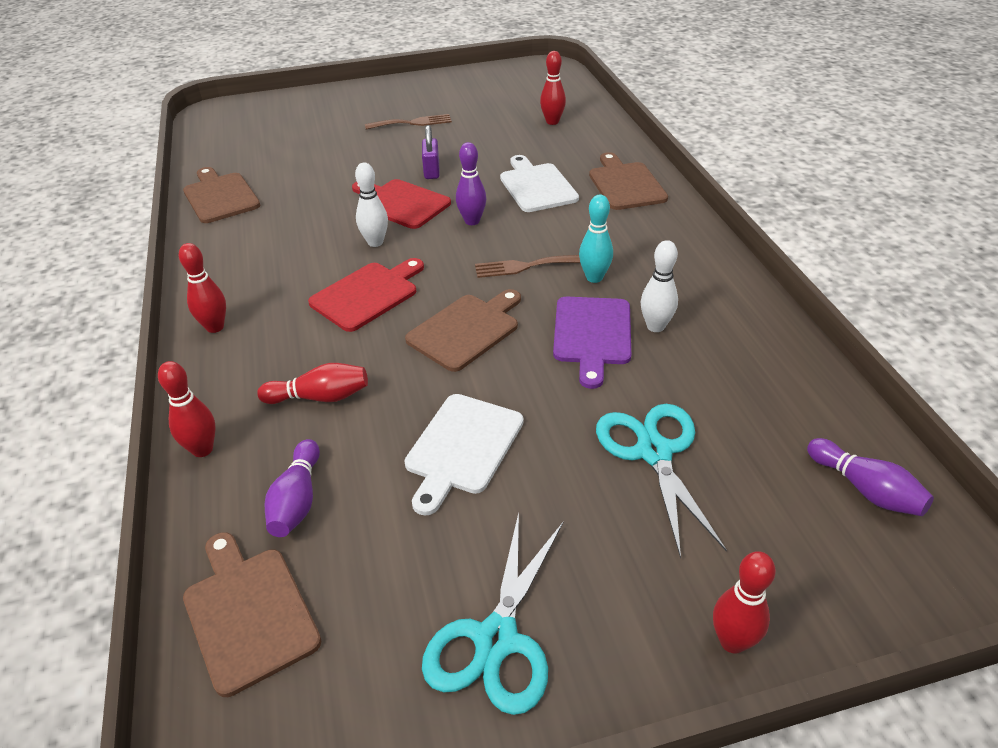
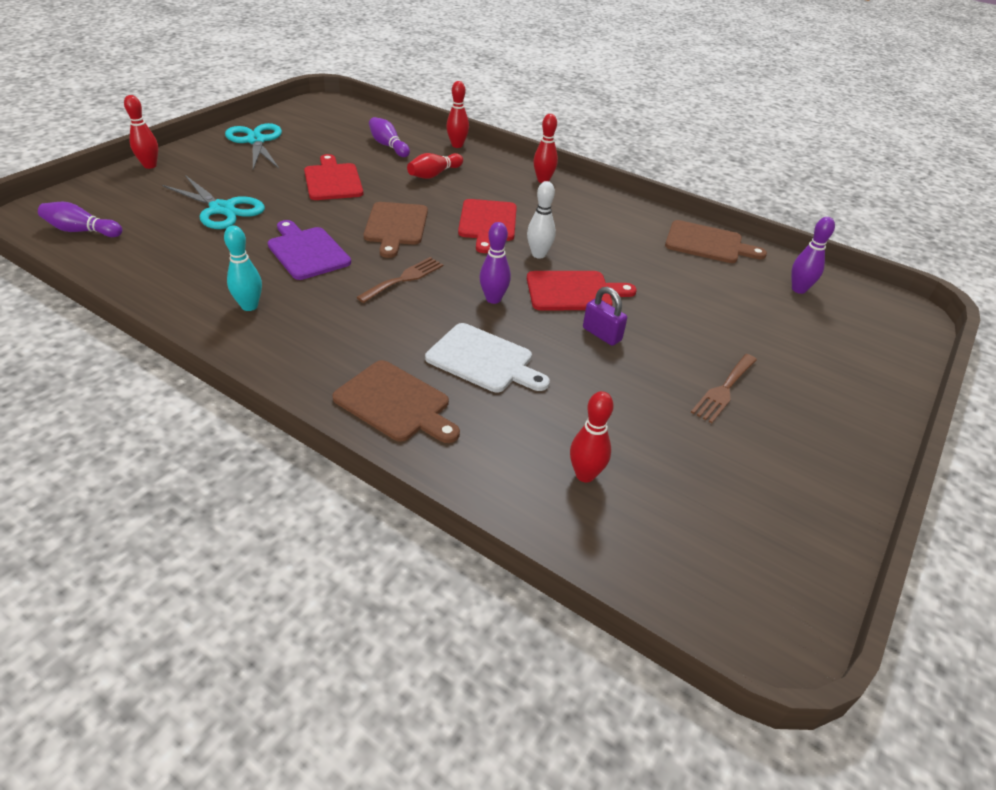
camera: 135 degrees right, 0 degrees up
brown cutting board [183,532,321,697] -> none
white cutting board [404,394,524,516] -> red cutting board [304,154,363,200]
turquoise bowling pin [579,195,613,283] -> turquoise bowling pin moved to [224,226,262,311]
white bowling pin [641,240,678,332] -> none
none -> purple bowling pin [791,217,835,294]

